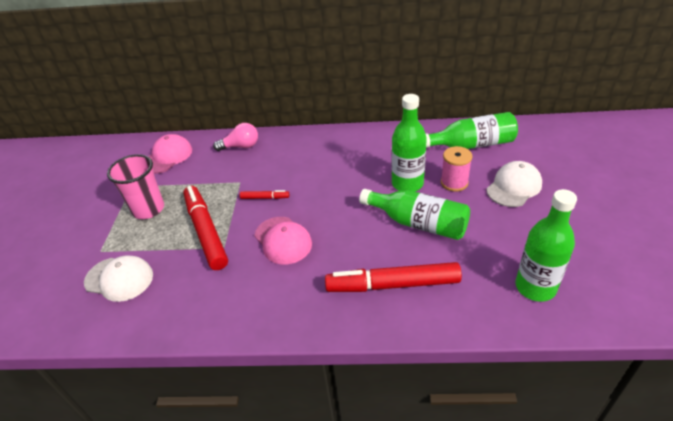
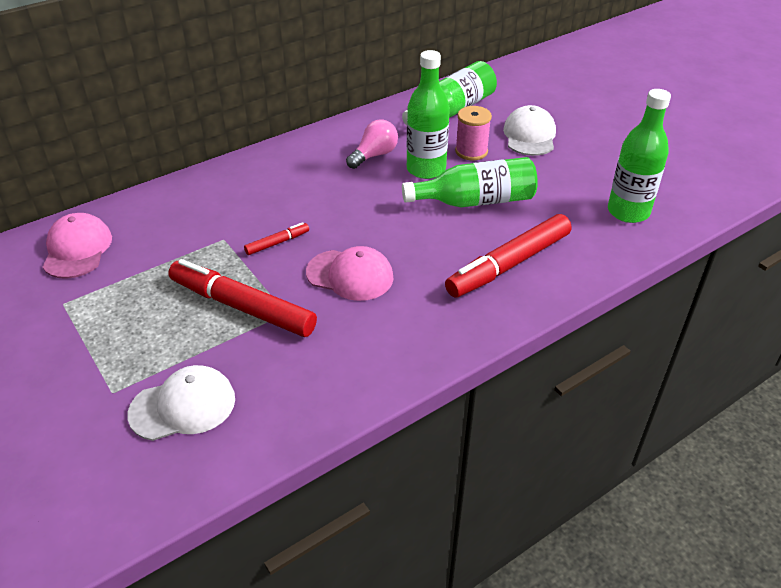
camera: 40 degrees left, 0 degrees up
pink cup [107,154,164,219] -> none
pink light bulb [213,123,258,151] -> pink light bulb moved to [346,120,398,169]

